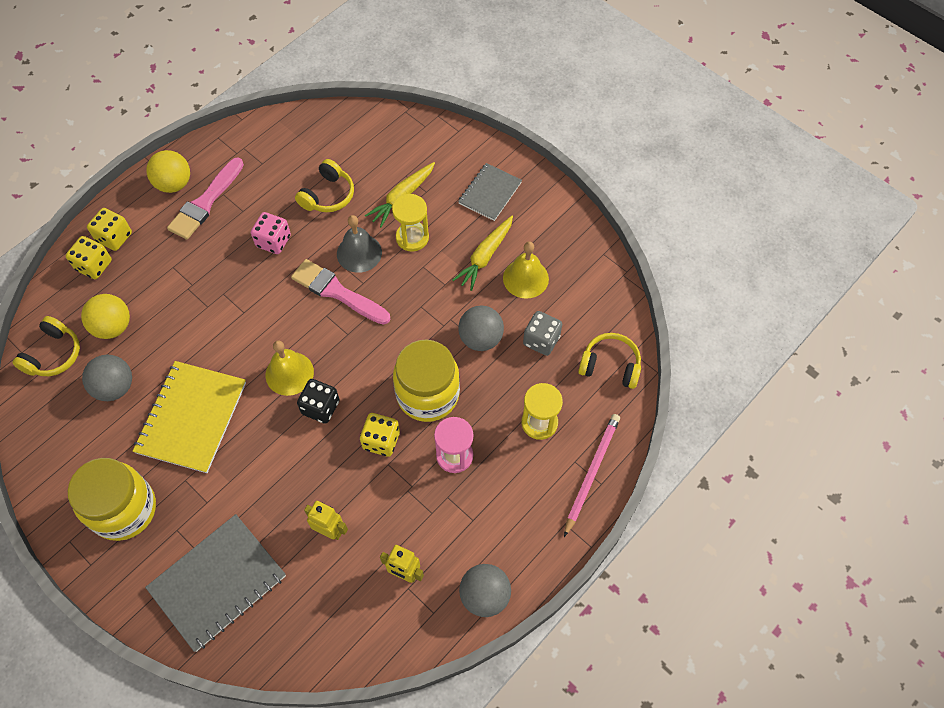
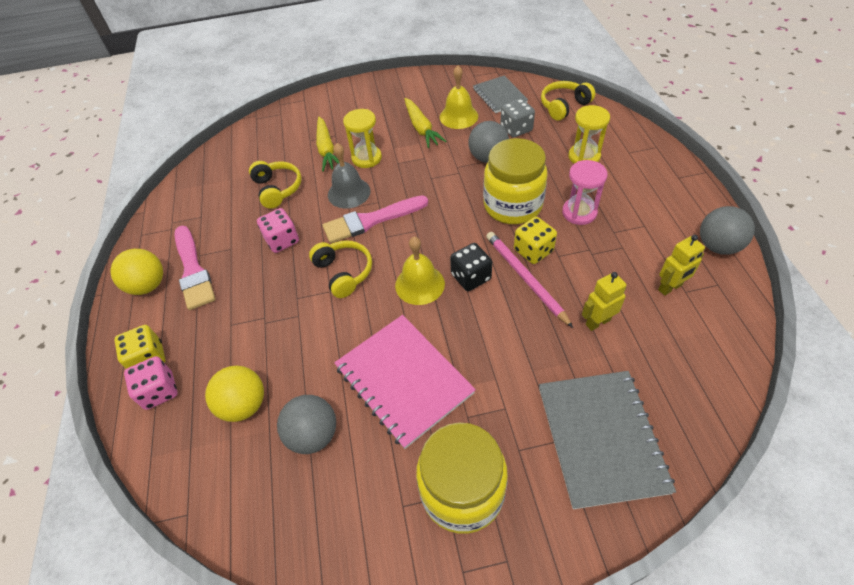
camera: 50 degrees left, 10 degrees down
yellow headphones [12,316,80,376] -> yellow headphones moved to [309,240,372,298]
yellow dice [65,236,112,279] -> pink dice [124,356,178,410]
yellow notebook [133,361,246,473] -> pink notebook [334,315,476,449]
grey notebook [458,163,522,221] -> grey notebook moved to [473,75,528,113]
pink pencil [564,414,620,537] -> pink pencil moved to [486,232,573,328]

